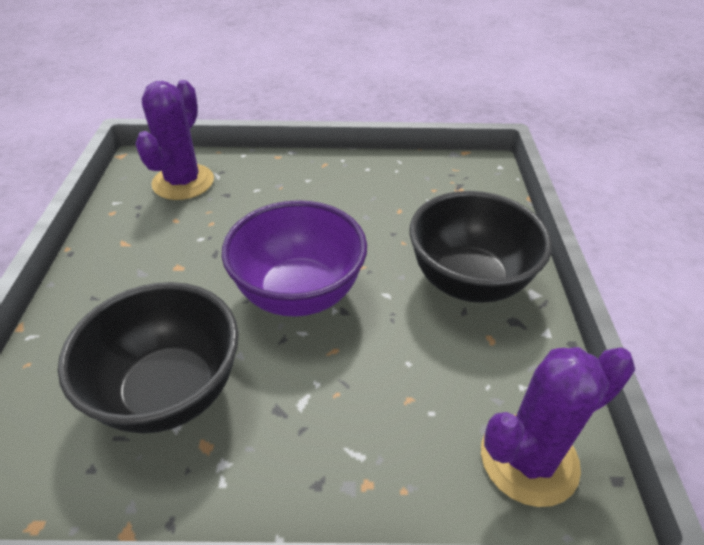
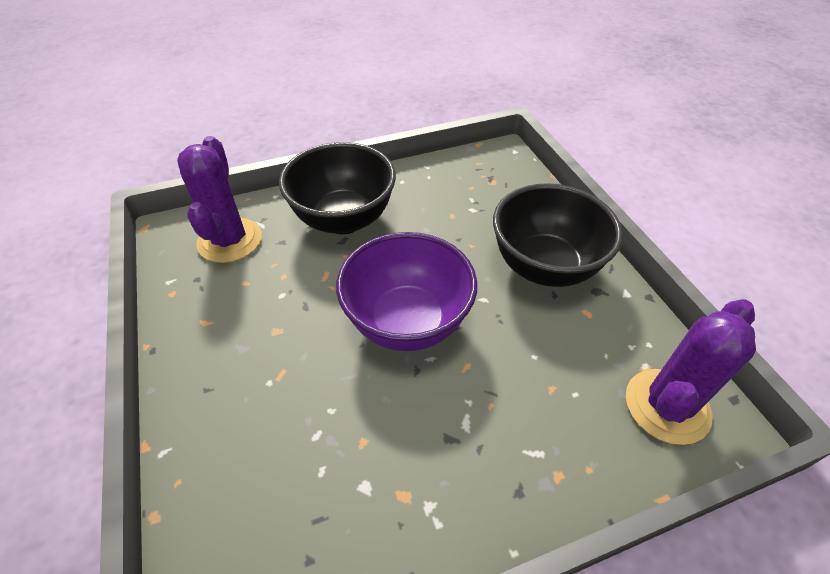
camera: 20 degrees left, 5 degrees up
black bowl [58,282,239,433] -> black bowl moved to [279,142,396,234]

